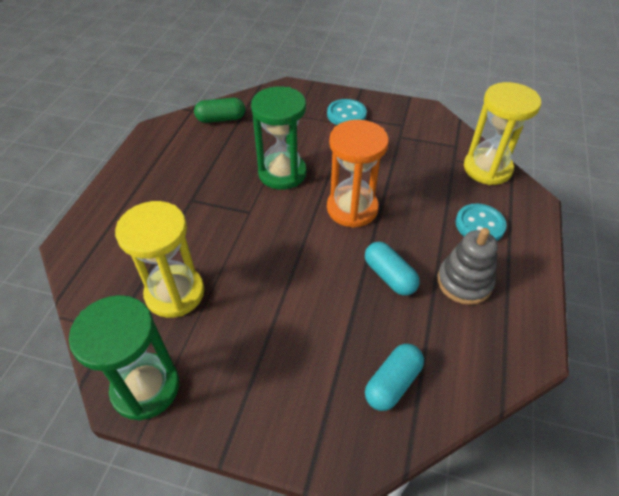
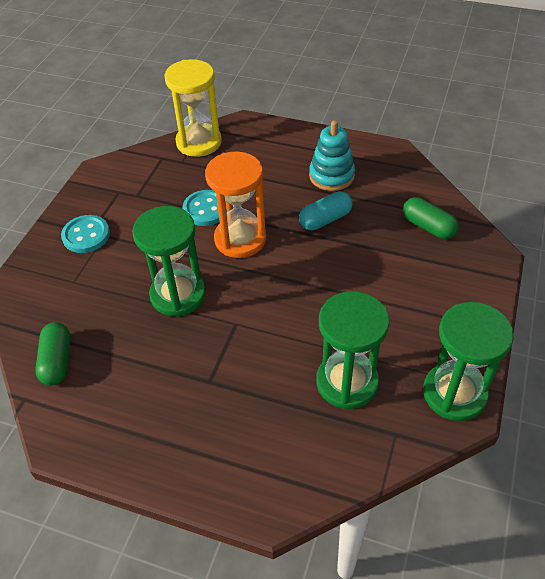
camera: 85 degrees left, 0 degrees up
yellow hourglass [115,201,204,318] -> green hourglass [316,291,390,409]
turquoise capsule [365,344,424,411] -> green capsule [403,197,459,239]
grey stacking toy [437,228,498,305] -> turquoise stacking toy [309,120,355,191]
turquoise button [455,203,507,241] -> turquoise button moved to [183,190,227,226]

